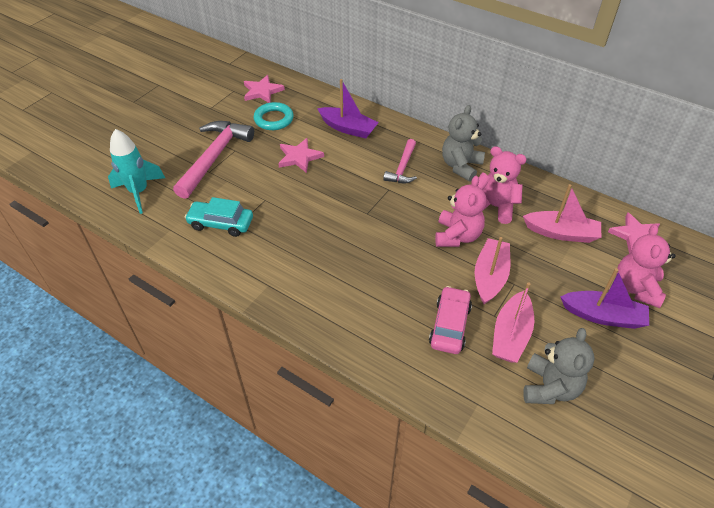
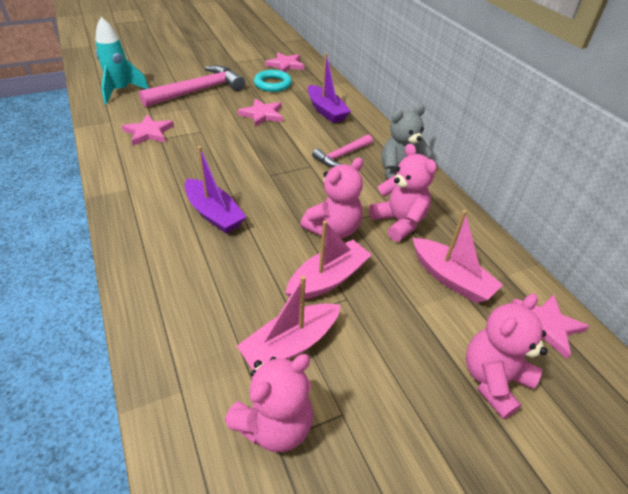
camera: 30 degrees right, 5 degrees down
turquoise car [185,197,253,237] -> pink star [122,115,174,146]
pink car [429,286,472,354] -> none
grey teddy bear [523,328,595,404] -> pink teddy bear [225,354,313,452]
purple boat [560,268,649,329] -> purple boat moved to [185,146,246,233]

